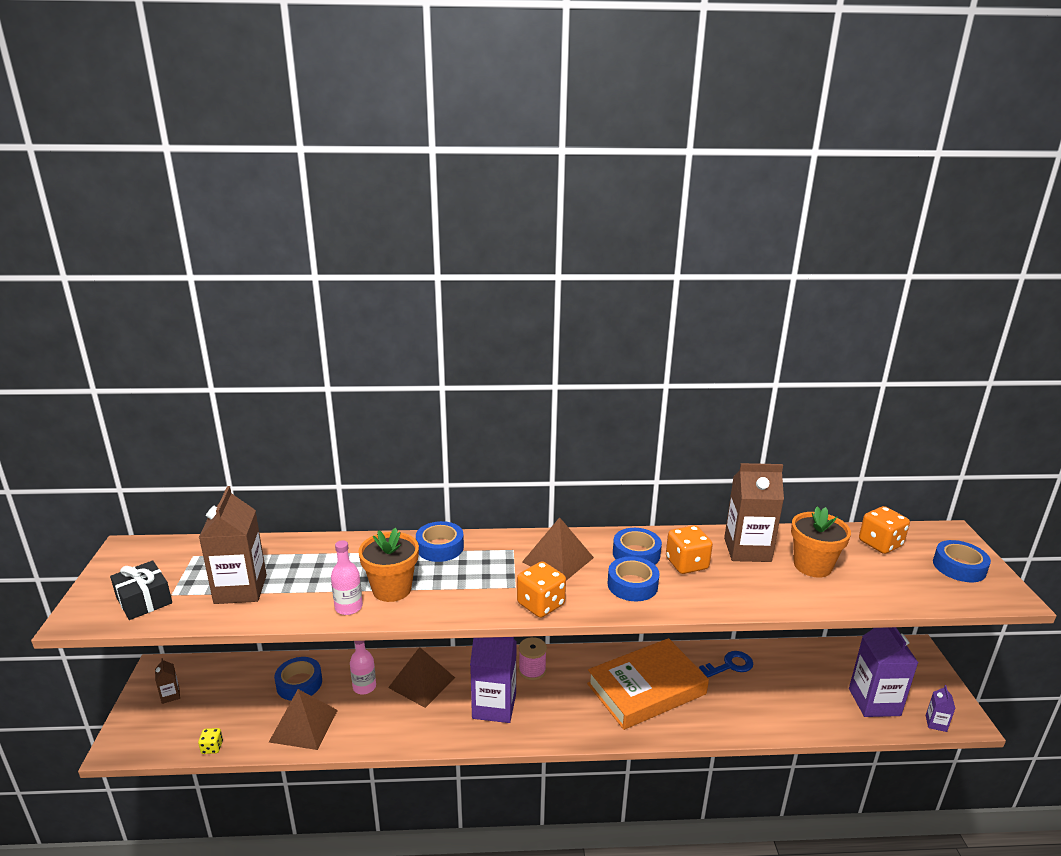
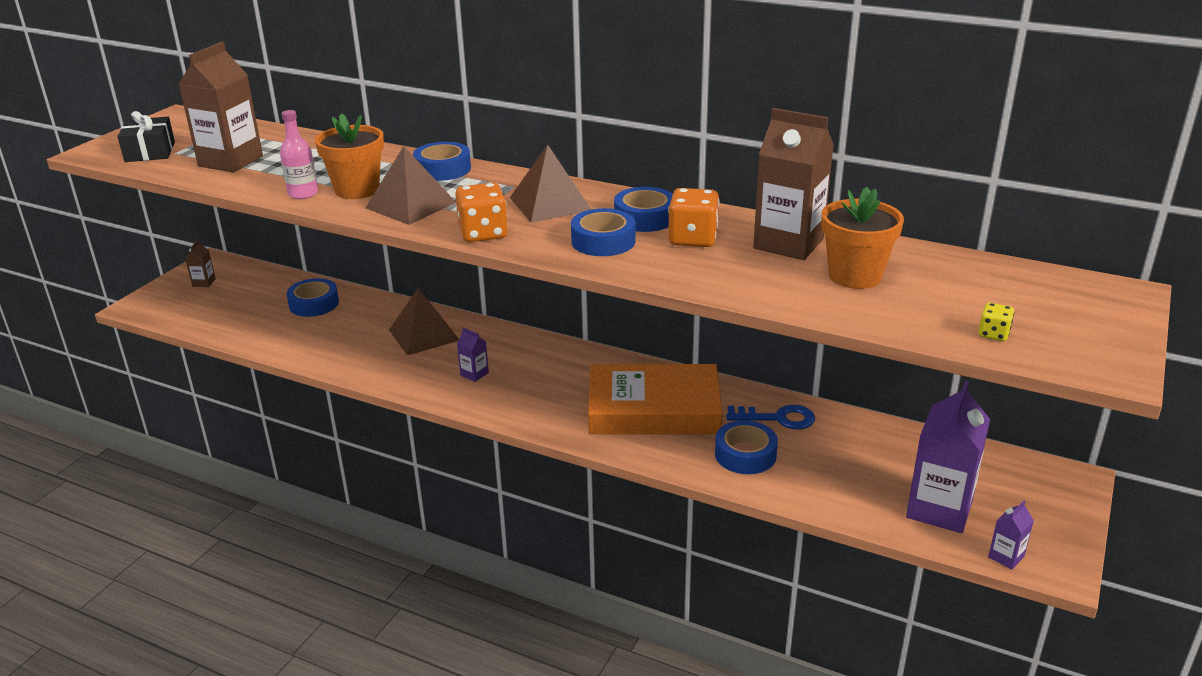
camera: 30 degrees right, 5 degrees up
yellow dice [198,728,223,754] -> yellow dice moved to [978,303,1014,341]
brown pyramid [269,689,338,750] -> brown pyramid moved to [366,146,456,225]
pink bottle [350,641,376,694] -> none
purple carton [470,637,517,723] -> purple carton [457,328,489,382], size x0.45
pink spool [519,637,547,680] -> none
orange dice [859,506,910,554] -> none
blue tape [933,540,991,582] -> blue tape moved to [715,420,778,474]

